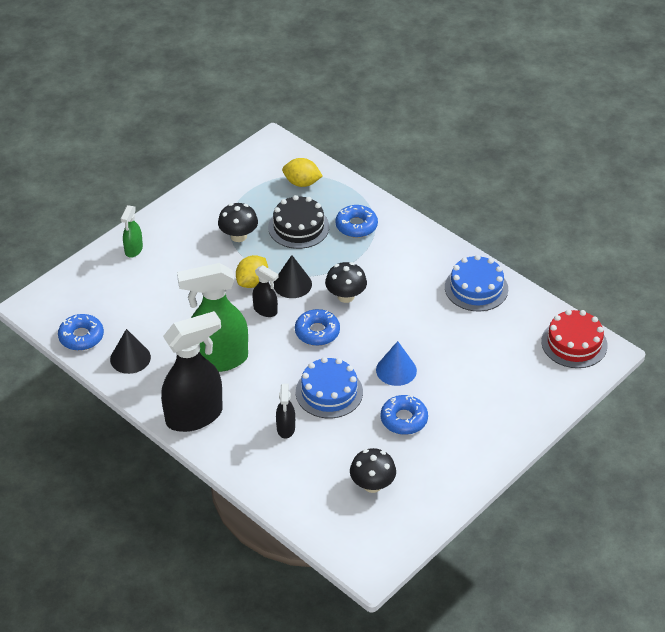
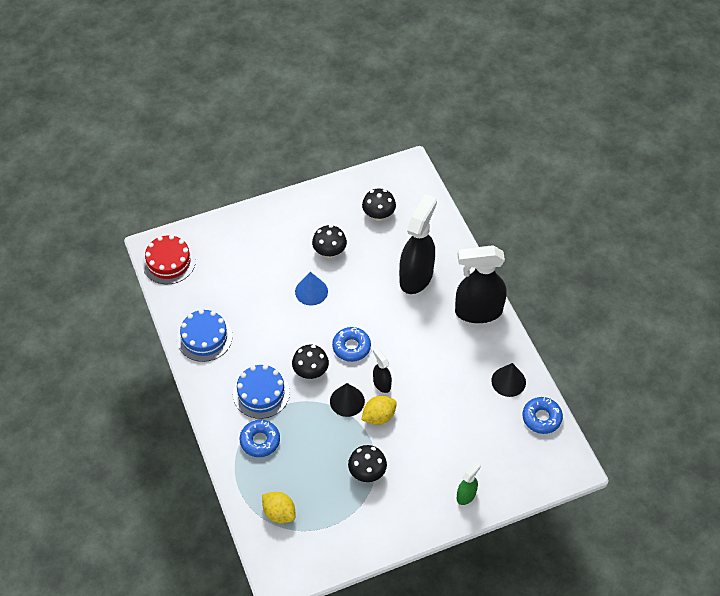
camera: 155 degrees left, 10 degrees up
green spray bottle [177,263,248,372] -> none
black cake [268,195,329,249] -> none
black spray bottle [276,384,295,439] -> black spray bottle [399,194,437,294], size x2.12
blue cake [296,357,363,418] -> blue cake moved to [233,364,290,419]
blue donut [381,395,428,435] -> black mushroom [312,225,347,258]

